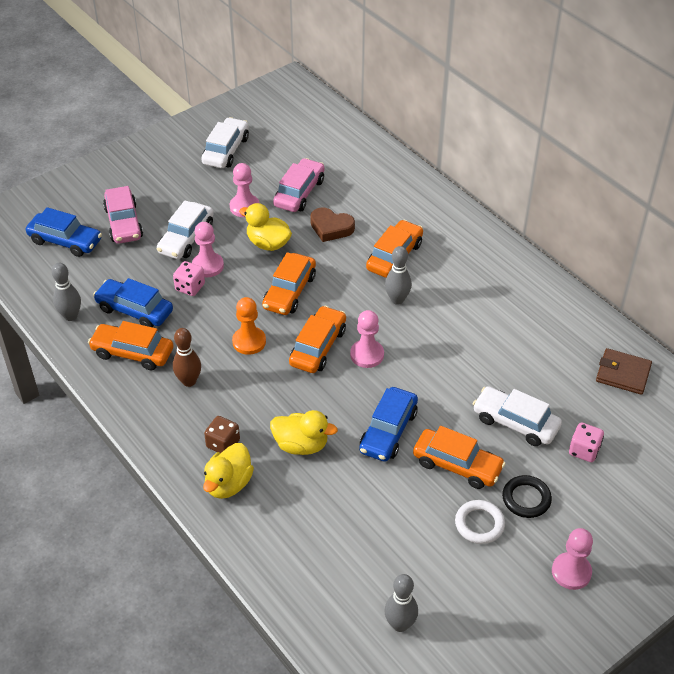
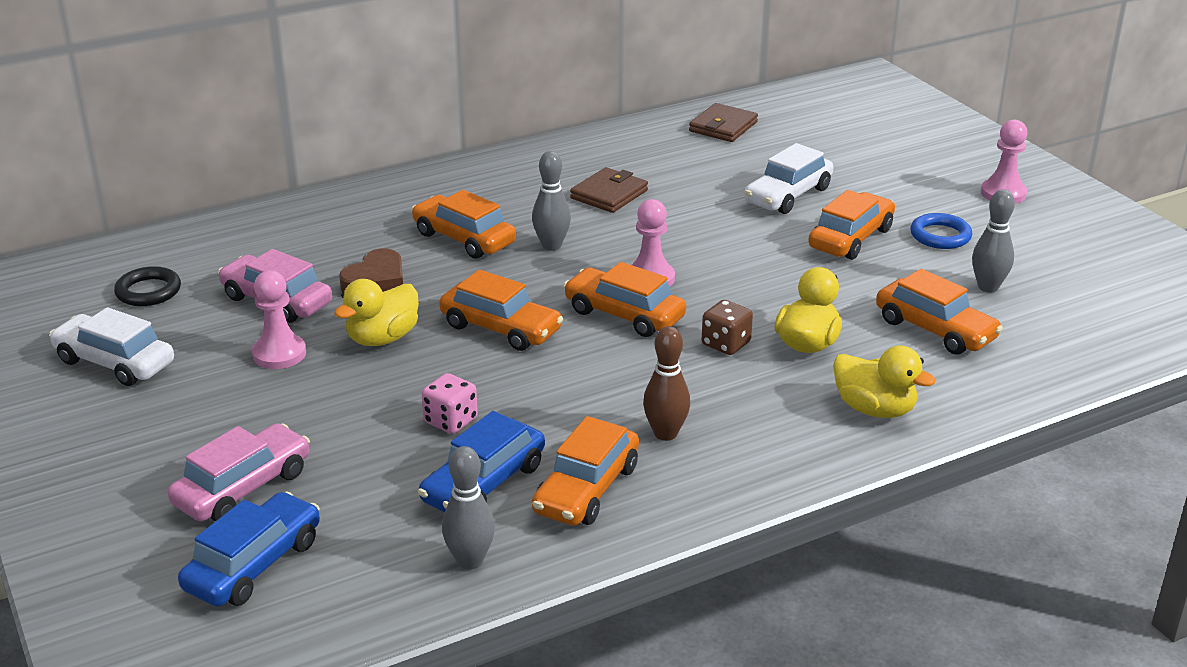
camera: 80 degrees left, 15 degrees down
pink car [103,186,143,244] -> pink car turned 45 degrees counterclockwise [168,423,310,521]
white car [157,200,214,259] -> none
pink pawn [192,222,224,277] -> none
brown dice [204,416,240,453] -> brown dice moved to [702,300,753,355]
orange pawn [232,297,266,355] -> none
blue car [359,387,418,462] -> none
grey bowling pin [384,574,418,632] -> grey bowling pin moved to [972,189,1015,292]
white ring [455,500,505,544] -> blue ring [910,213,972,249]
black ring [502,475,552,518] -> black ring moved to [114,266,181,306]
pink dice [569,422,604,462] -> none
none -> brown wallet [570,167,648,213]
none -> orange car [876,269,1003,355]

